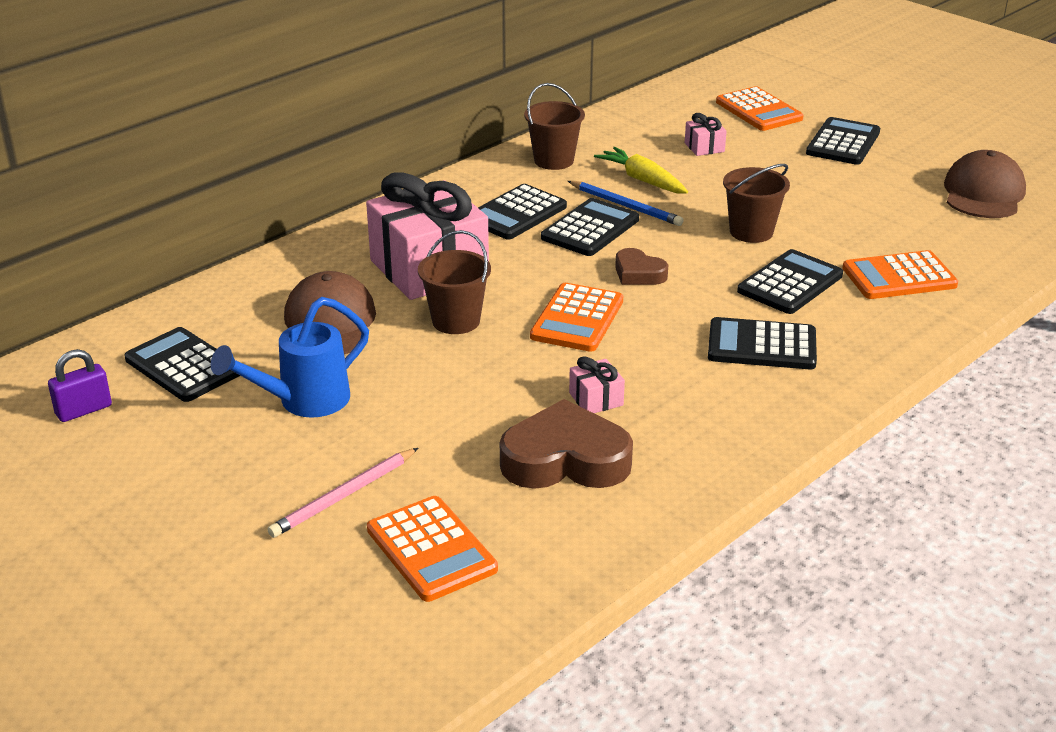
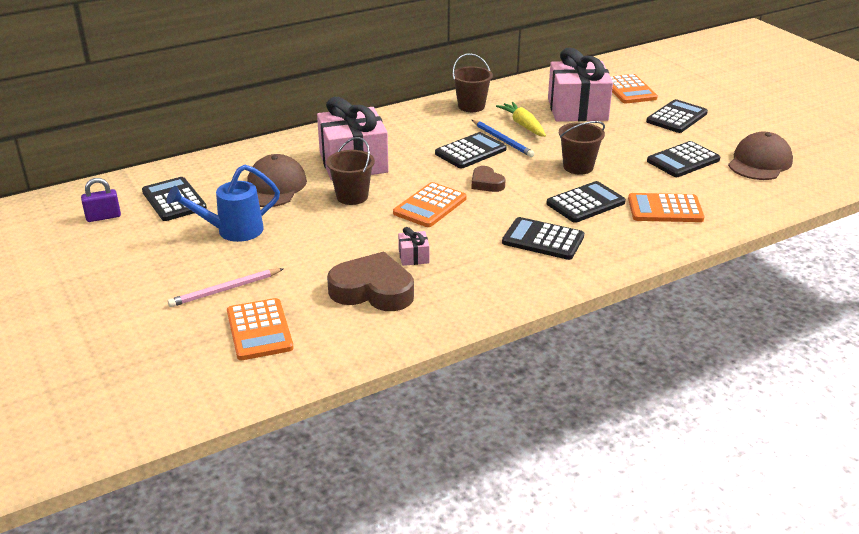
camera: 15 degrees right, 0 degrees up
black calculator [478,184,567,239] -> black calculator moved to [647,141,720,177]
pink gift [685,113,727,156] -> pink gift [548,48,613,122], size x2.49

